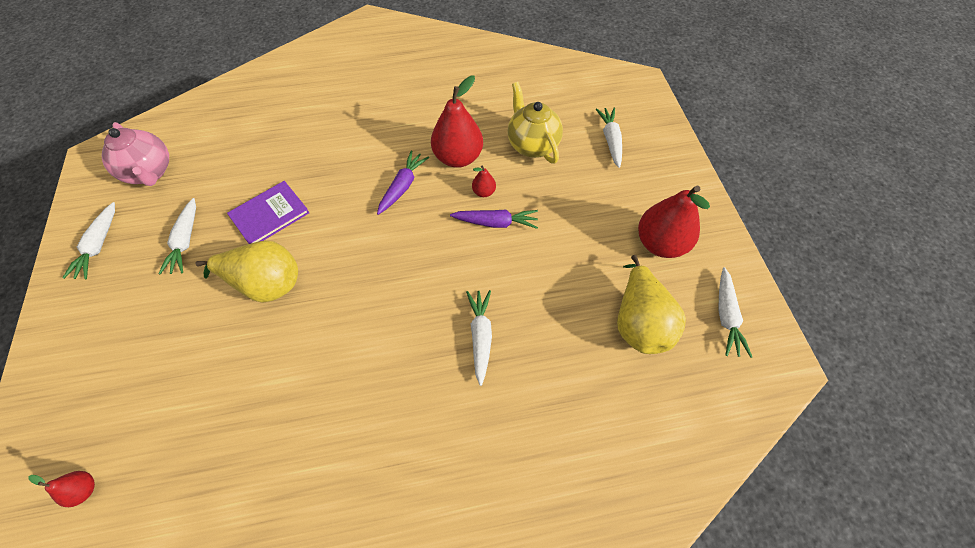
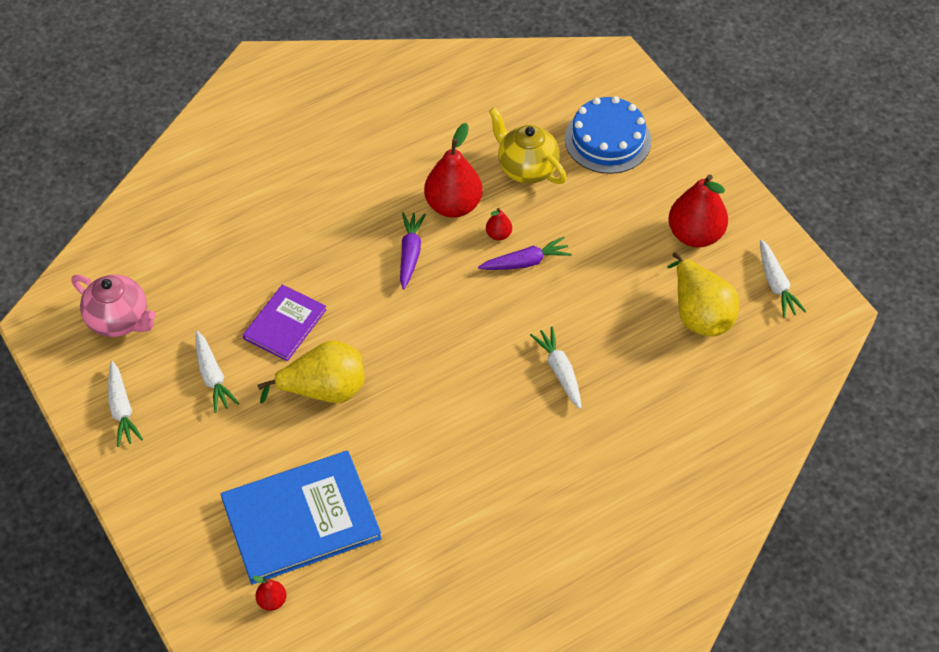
camera: 20 degrees left, 5 degrees down
white carrot [596,107,622,168] -> blue cake [565,96,651,174]
none -> blue book [221,451,382,585]

